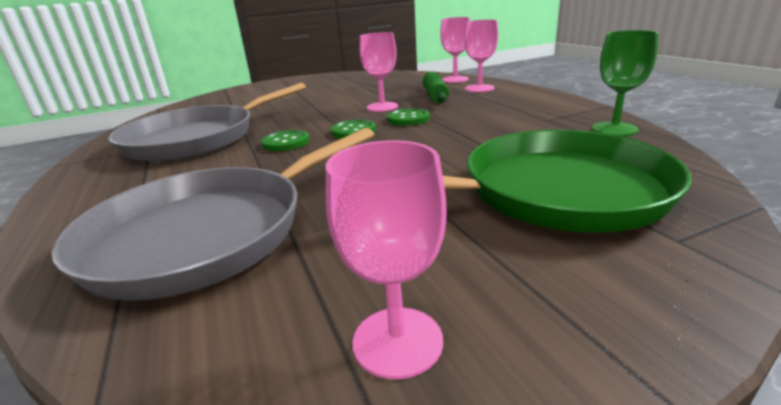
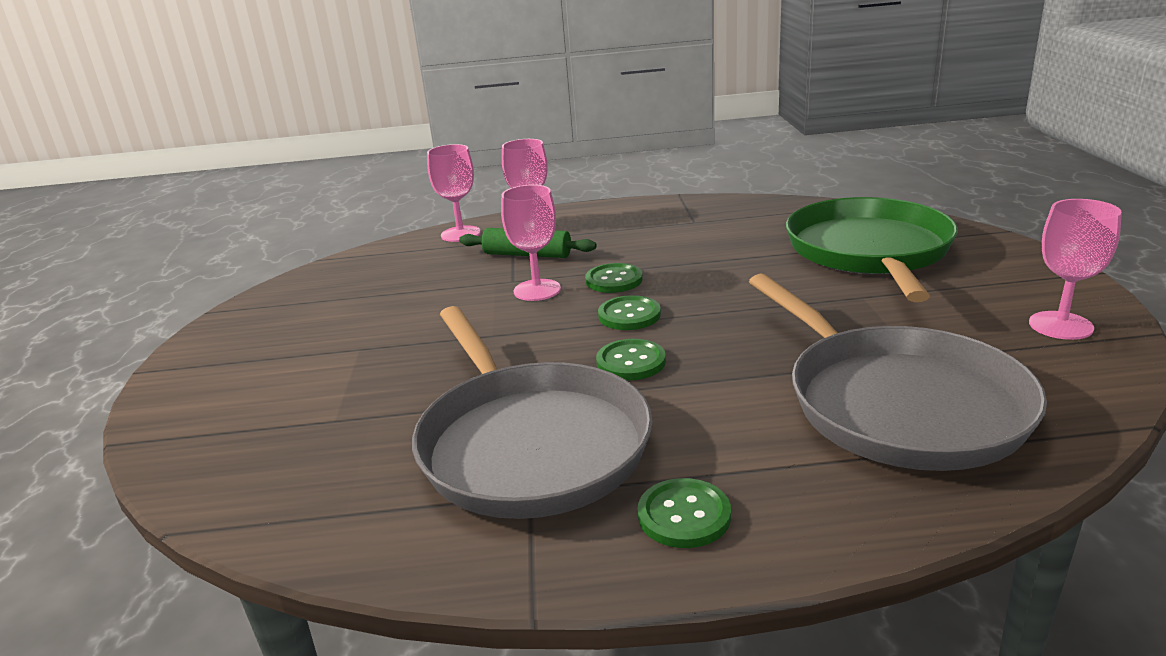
camera: 70 degrees left, 0 degrees up
green goblet [592,30,659,136] -> none
none -> green button [638,478,731,548]

